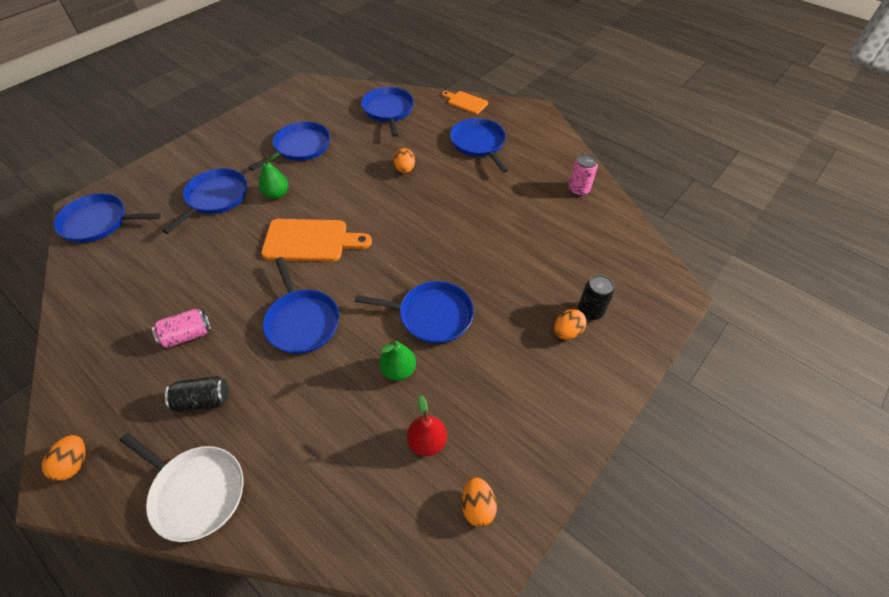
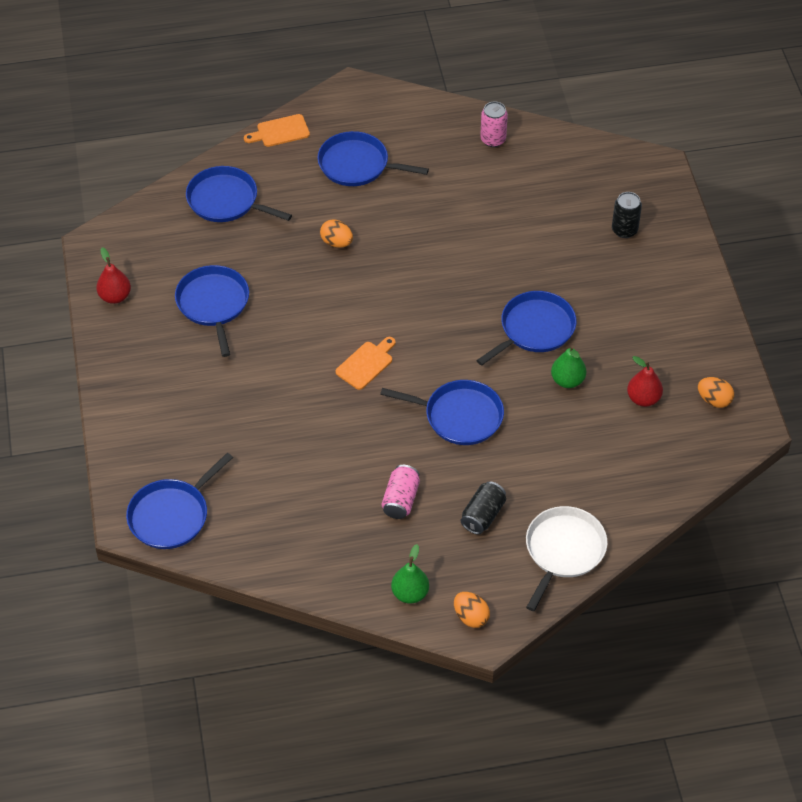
camera: 50 degrees left, 0 degrees up
white pan [120,433,243,542] -> white pan turned 45 degrees counterclockwise [526,506,608,611]
blue pan [162,168,247,234] -> none
green pear [259,152,288,199] -> green pear moved to [391,544,429,604]
orange cutting board [261,219,372,262] -> orange cutting board [336,337,396,390], size x0.58
orange egg [554,309,587,339] -> none
none -> red pear [96,247,131,304]

